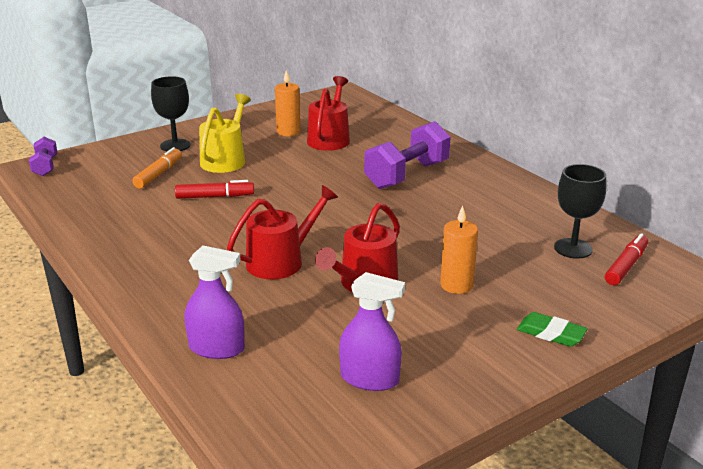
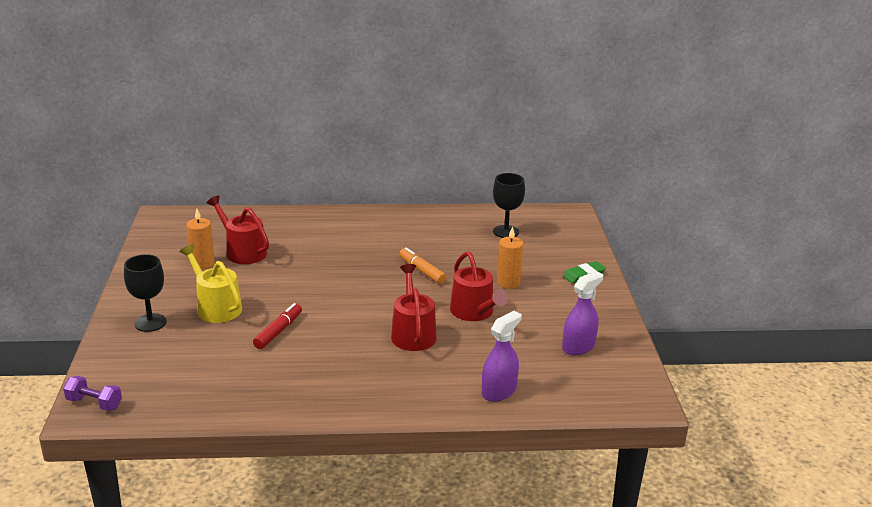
camera: 60 degrees left, 0 degrees up
orange marker [132,147,182,188] -> orange marker moved to [399,248,447,284]
purple dumbbell [364,121,450,189] -> none
red marker [605,233,648,285] -> none

